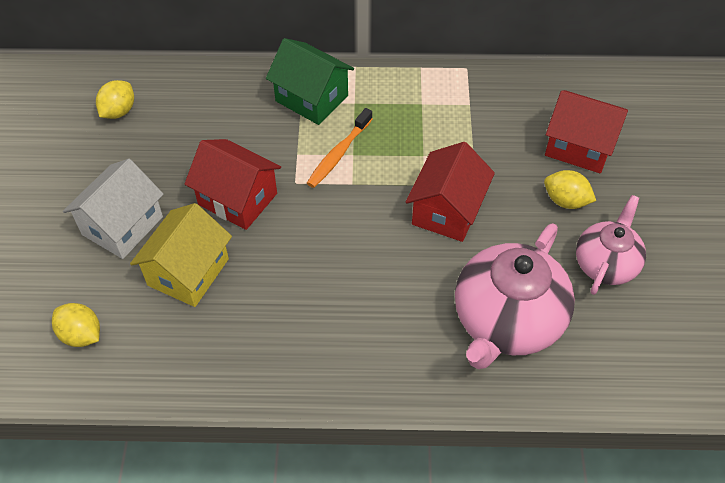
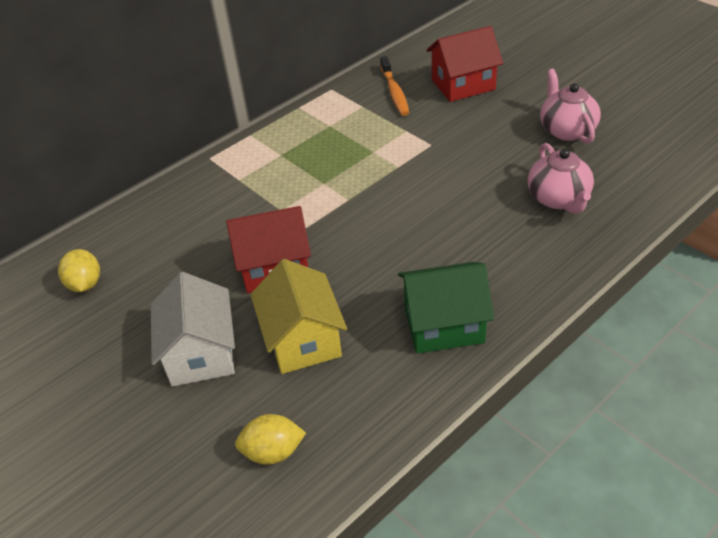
camera: 40 degrees left, 10 degrees down
green house [266,38,354,125] -> green house moved to [398,262,494,354]
orange toothbrush [307,108,372,188] -> orange toothbrush moved to [380,56,409,116]
red house [406,142,495,242] -> none
pink teapot [455,223,575,369] -> pink teapot [528,143,594,214], size x0.61
yellow lemon [544,170,596,209] -> none

